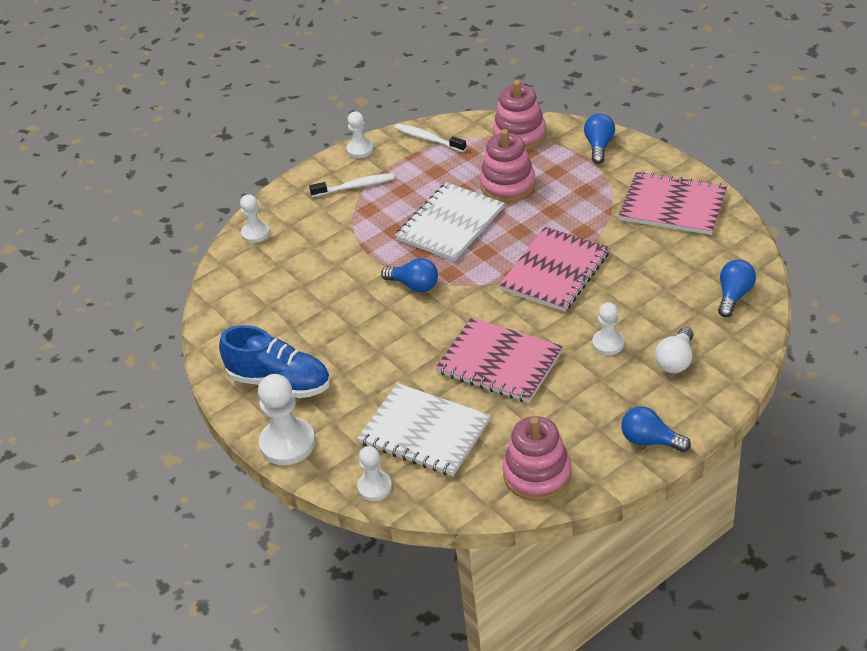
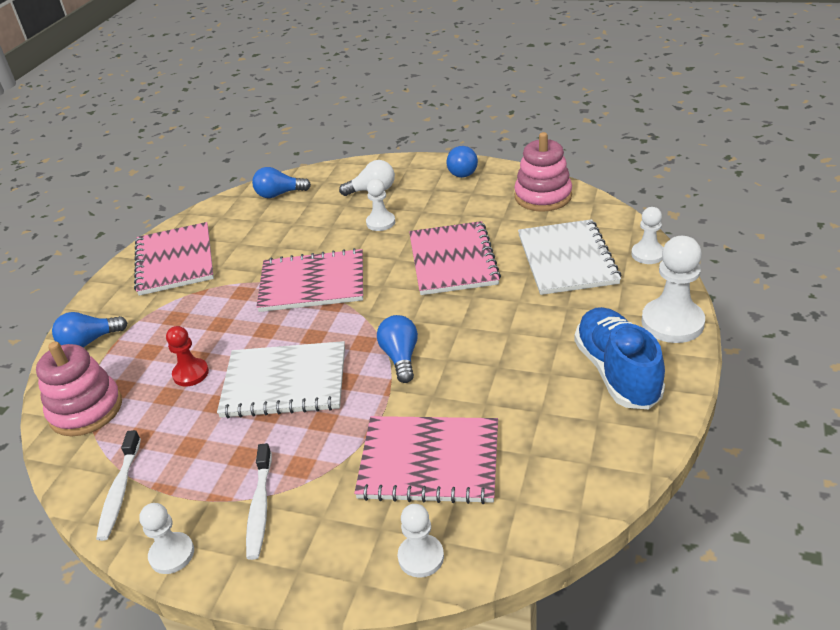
camera: 125 degrees left, 5 degrees down
white toothbrush [309,173,394,197] -> white toothbrush turned 135 degrees counterclockwise [246,443,272,560]
pink stacking toy [480,129,536,202] -> red pawn [166,326,209,386]
none -> pink notebook [354,416,498,504]

